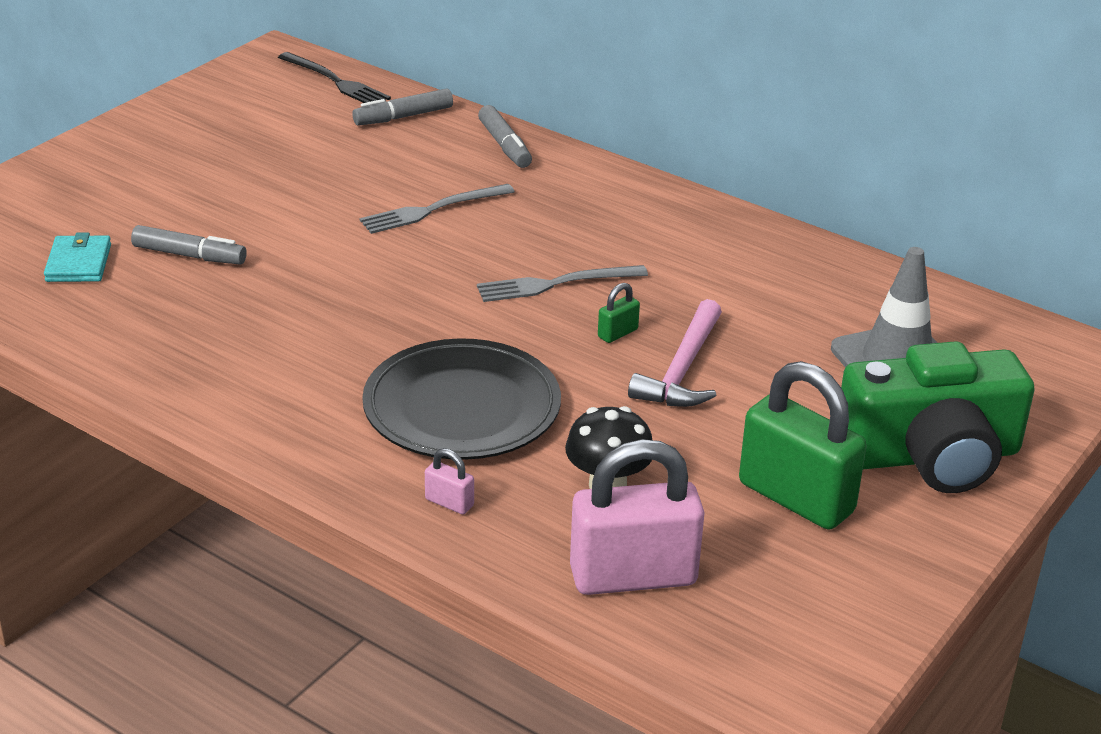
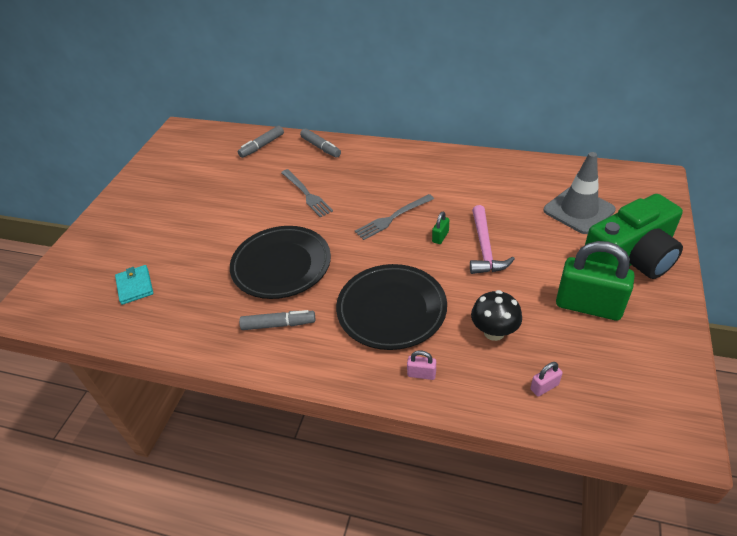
camera: 15 degrees left, 10 degrees up
grey marker [131,225,247,265] -> grey marker moved to [239,310,315,330]
black fork [278,52,391,103] -> none
grey fork [360,184,515,234] -> grey fork turned 75 degrees counterclockwise [281,169,333,217]
pink padlock [570,439,705,595] -> pink padlock [531,362,562,396], size x0.41
none -> black plate [230,226,331,299]

